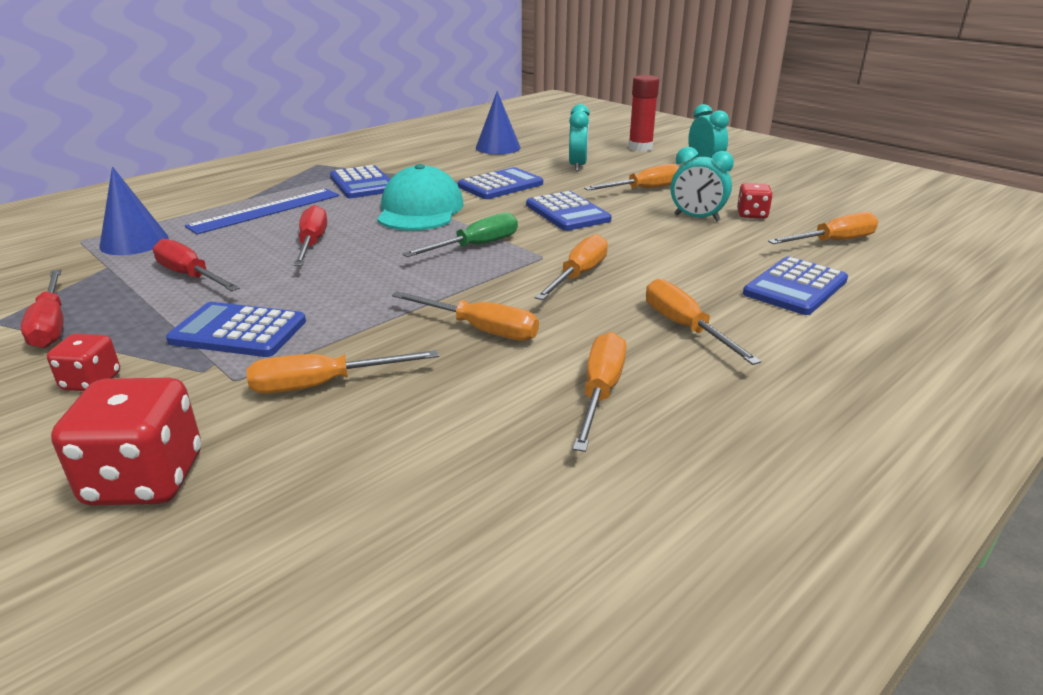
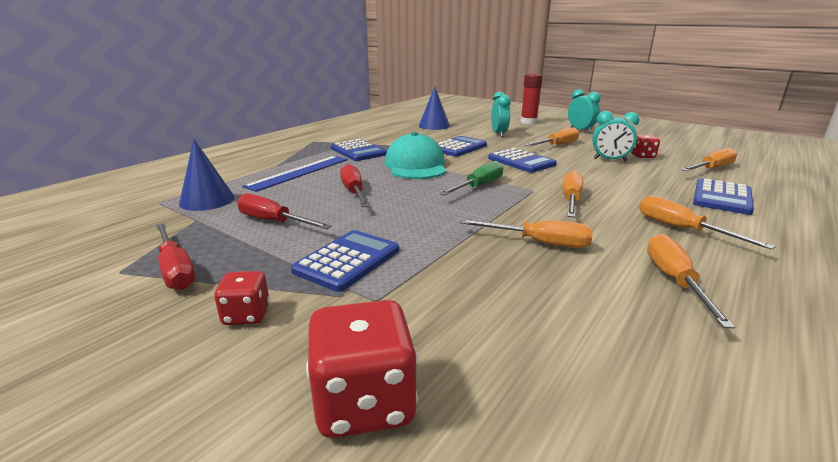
camera: 10 degrees left, 5 degrees down
blue calculator [166,302,306,357] -> blue calculator turned 120 degrees clockwise [291,230,399,292]
orange screwdriver [247,350,439,394] -> none

